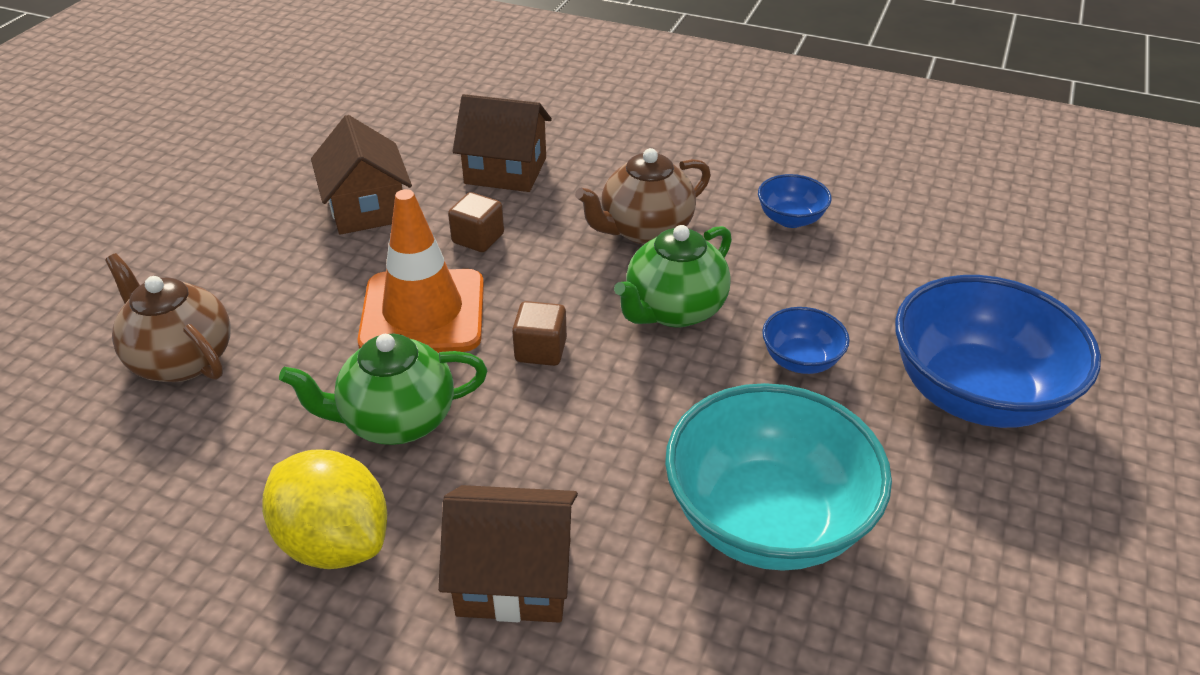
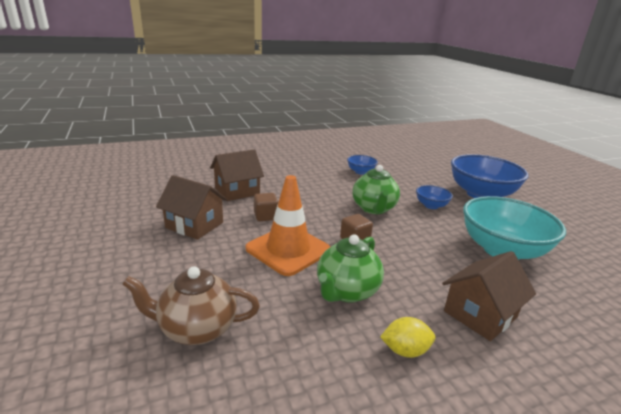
camera: 45 degrees left, 15 degrees down
yellow lemon [262,450,387,569] -> yellow lemon [380,317,436,358], size x0.58
brown teapot [575,148,711,244] -> none

